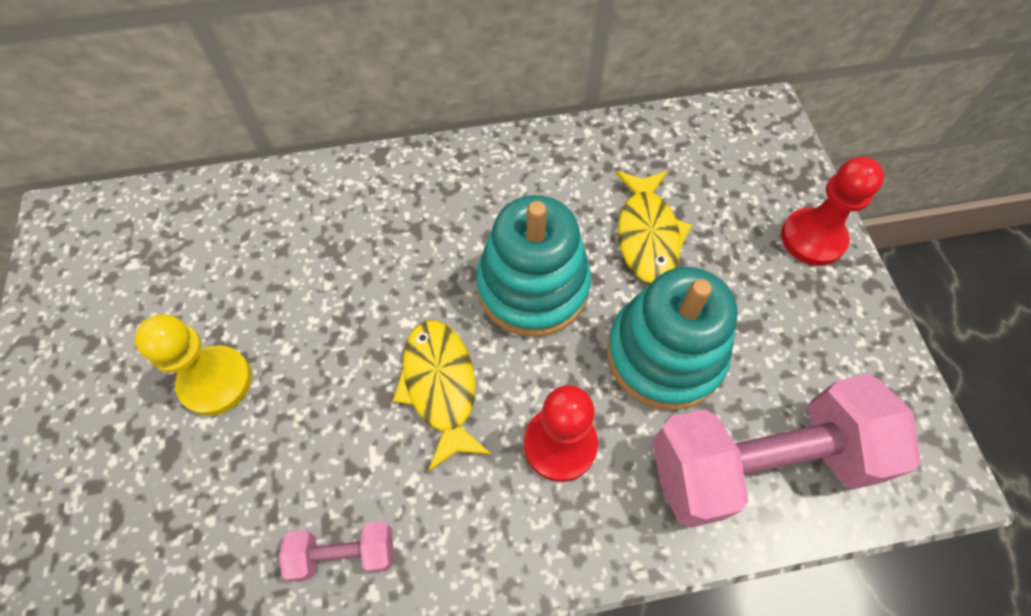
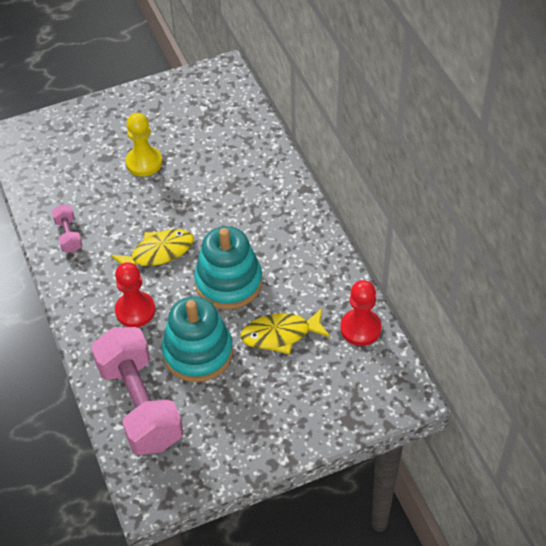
camera: 80 degrees right, 10 degrees down
red pawn [781,157,884,266] -> red pawn moved to [340,280,382,346]

